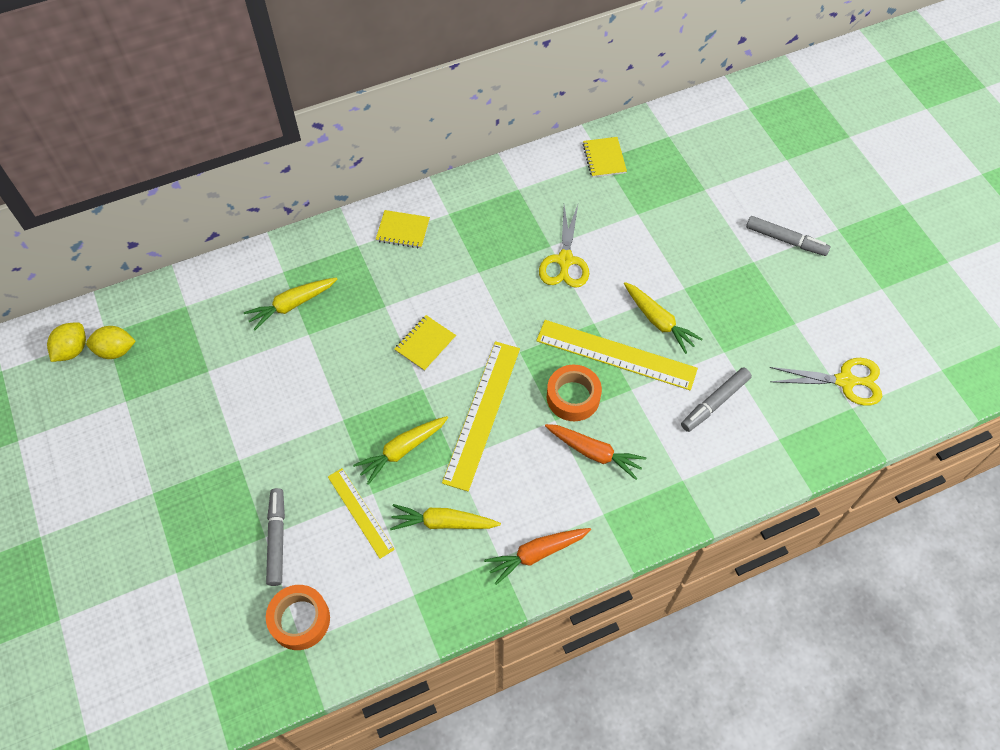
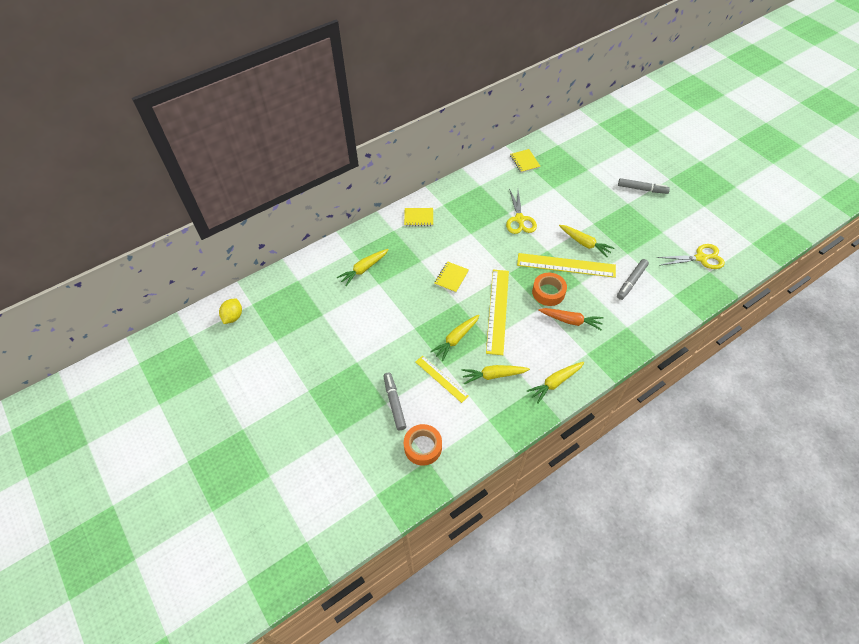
camera: 10 degrees left, 5 degrees down
yellow lemon [86,326,136,359] -> none
orange carrot [484,528,591,585] -> yellow carrot [527,362,584,404]

